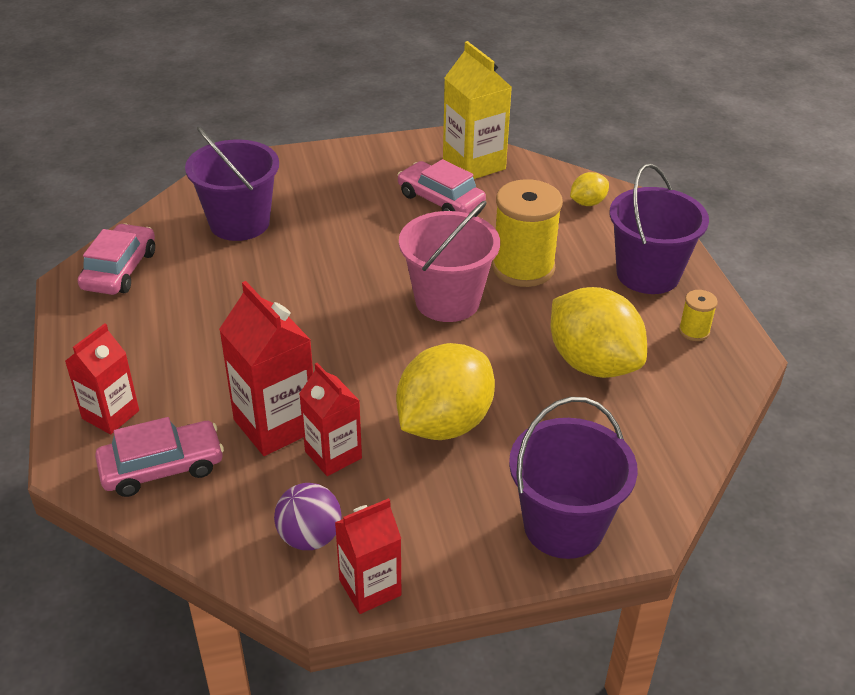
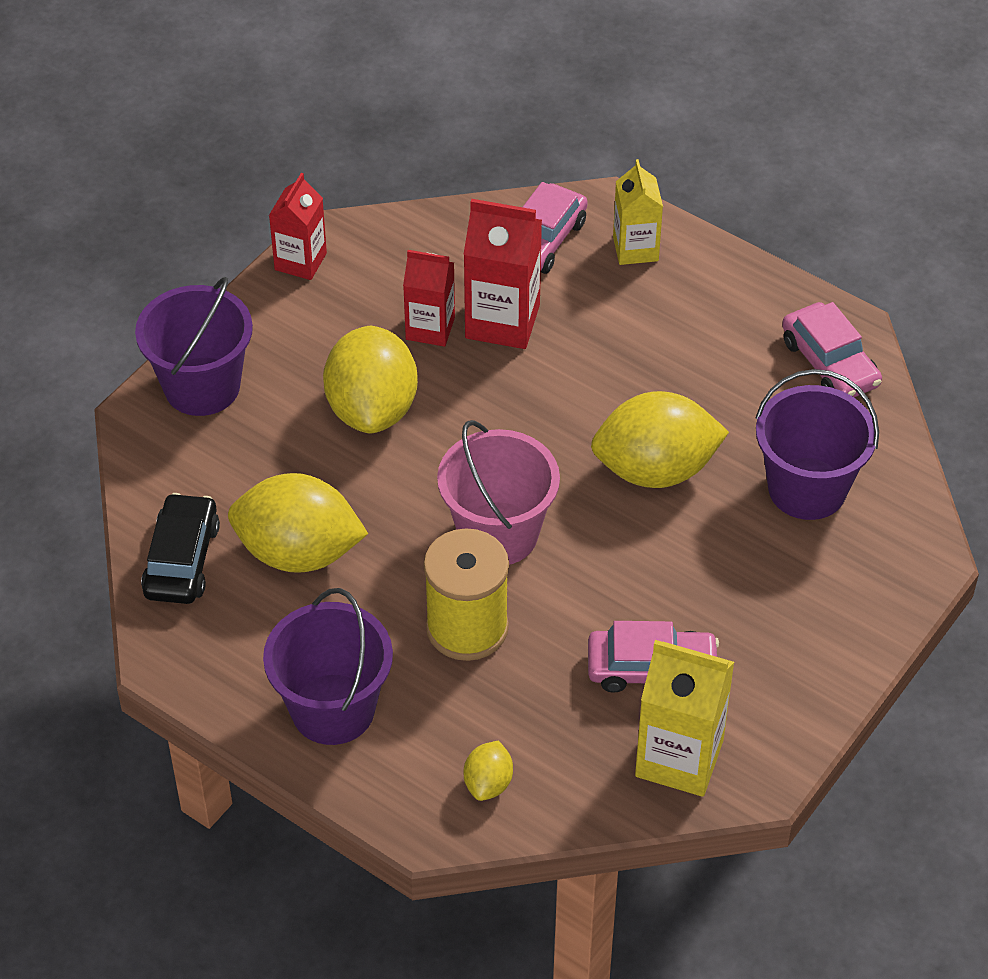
camera: 140 degrees right, 10 degrees up
red carton [65,323,139,435] -> yellow carton [613,159,663,265]
purple ball [274,483,342,550] -> none
yellow spool [679,290,718,341] -> none
none -> black car [141,493,220,604]
none -> yellow lemon [591,391,729,488]

